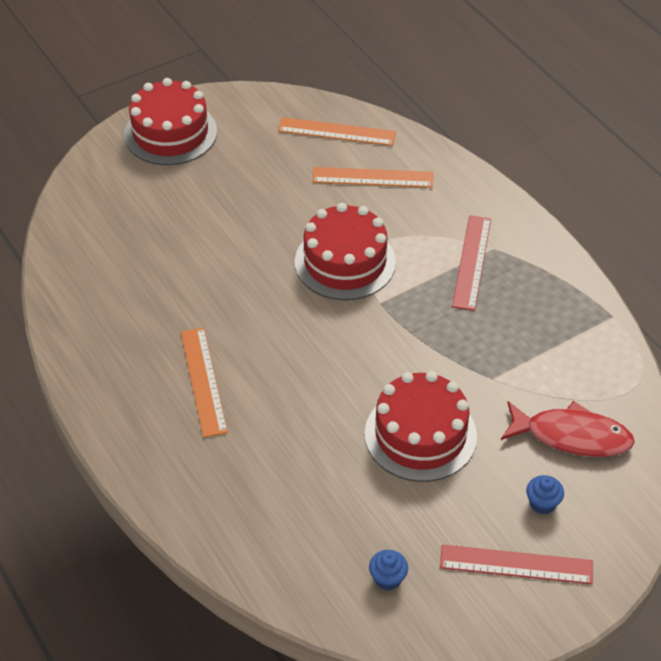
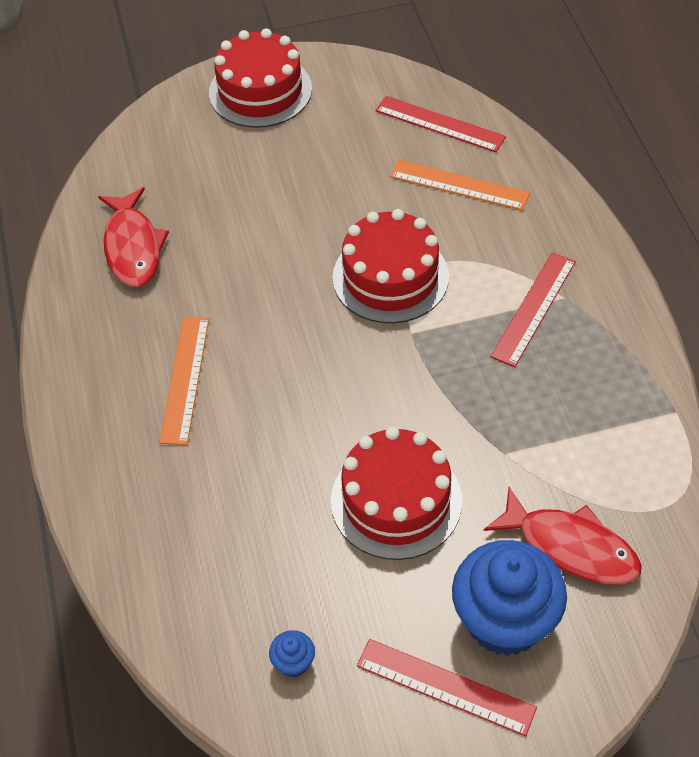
camera: 20 degrees right, 5 degrees up
orange ruler [278,117,396,146] -> red ruler [375,96,506,152]
blue cupcake [526,475,564,515] -> blue cupcake [452,540,567,656], size x2.46
none -> red fish [98,187,169,287]

